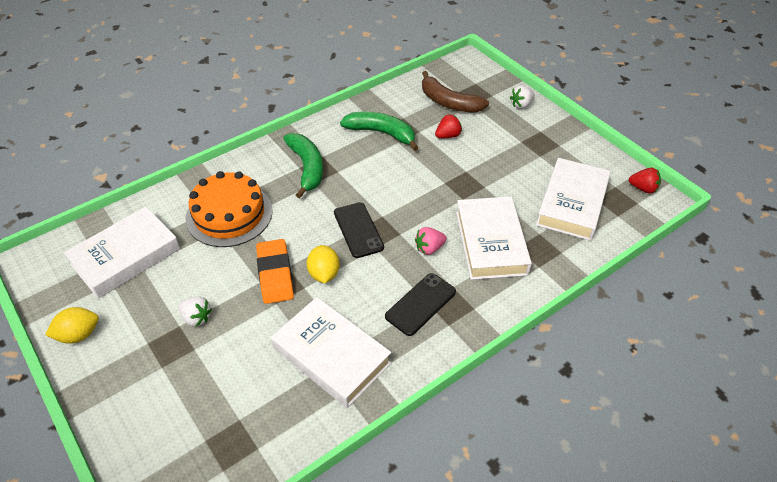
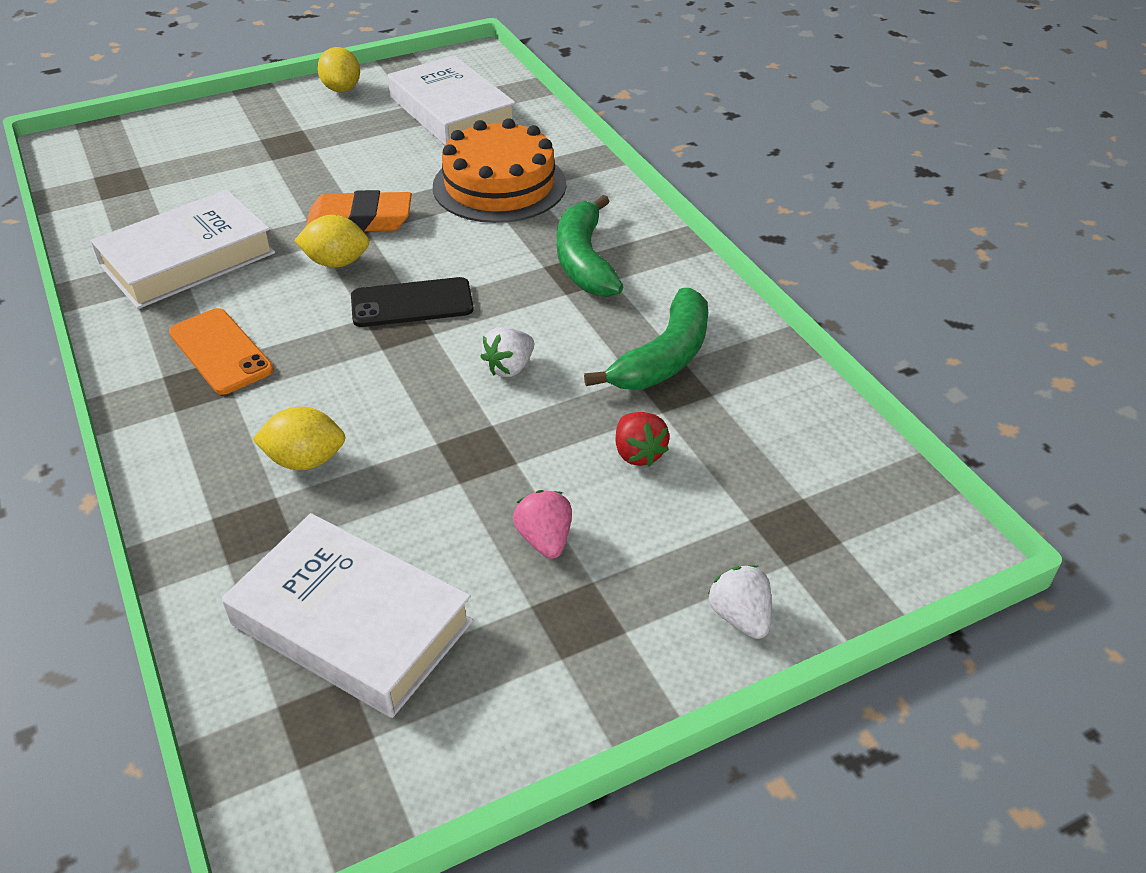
camera: 100 degrees right, 5 degrees down
white strawberry [178,297,212,327] -> white strawberry moved to [480,327,534,377]
green banana [283,133,323,198] -> green banana turned 90 degrees clockwise [557,195,623,297]
black phone [385,273,456,336] -> orange phone [169,308,274,395]
pink strawberry [415,227,447,255] -> pink strawberry moved to [513,490,572,559]
brown banana [422,71,489,113] -> none
white book [456,196,532,280] -> yellow lemon [253,407,345,470]
red strawberry [629,168,661,193] -> none

